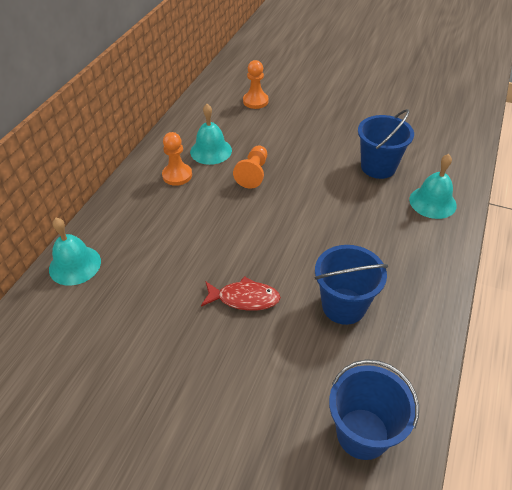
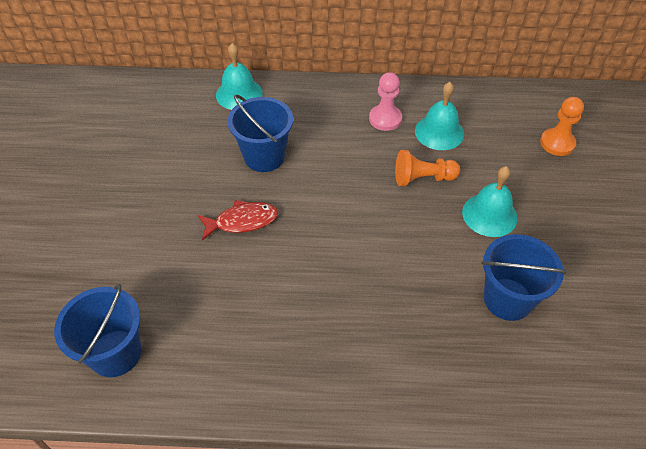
camera: 70 degrees right, 5 degrees up
orange pawn [162,132,192,186] -> pink pawn [369,72,402,131]
red fish [201,276,281,311] -> red fish turned 90 degrees counterclockwise [198,200,278,241]
blue bucket [315,245,388,325] -> blue bucket moved to [227,94,293,172]
turquoise bell [409,154,457,219] -> turquoise bell moved to [462,166,517,237]

